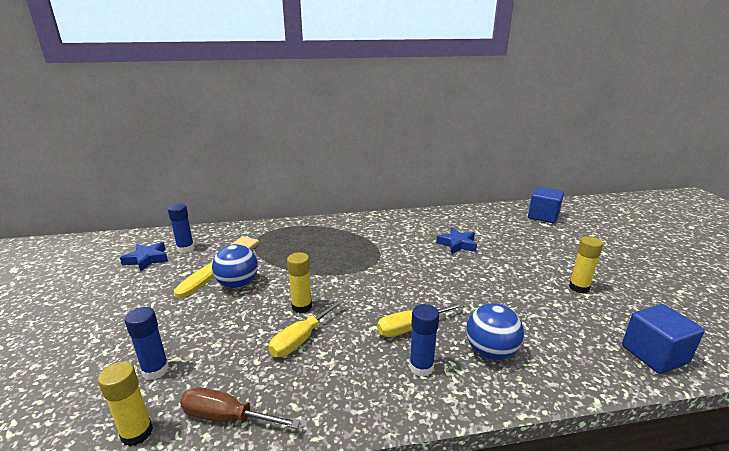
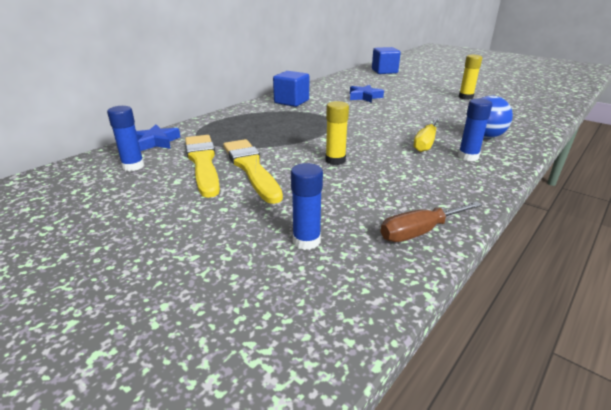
camera: 40 degrees left, 5 degrees up
yellow glue stick [98,362,153,447] -> none
blue star [120,242,168,271] -> blue star moved to [136,125,181,151]
blue ball [212,244,258,288] -> yellow brush [223,139,283,204]
yellow screwdriver [269,299,344,357] -> none
blue cube [622,304,705,374] -> blue cube moved to [273,71,309,107]

